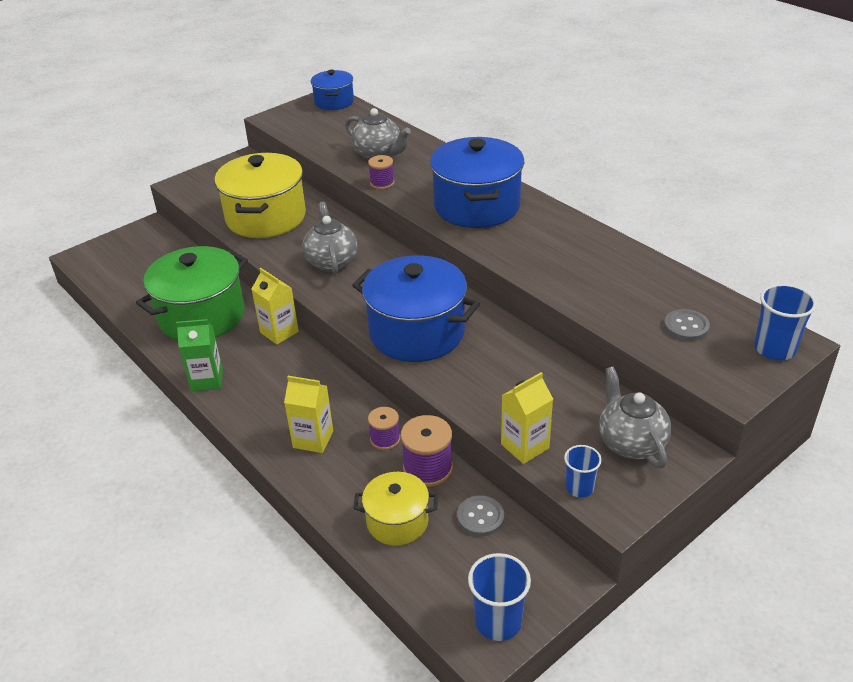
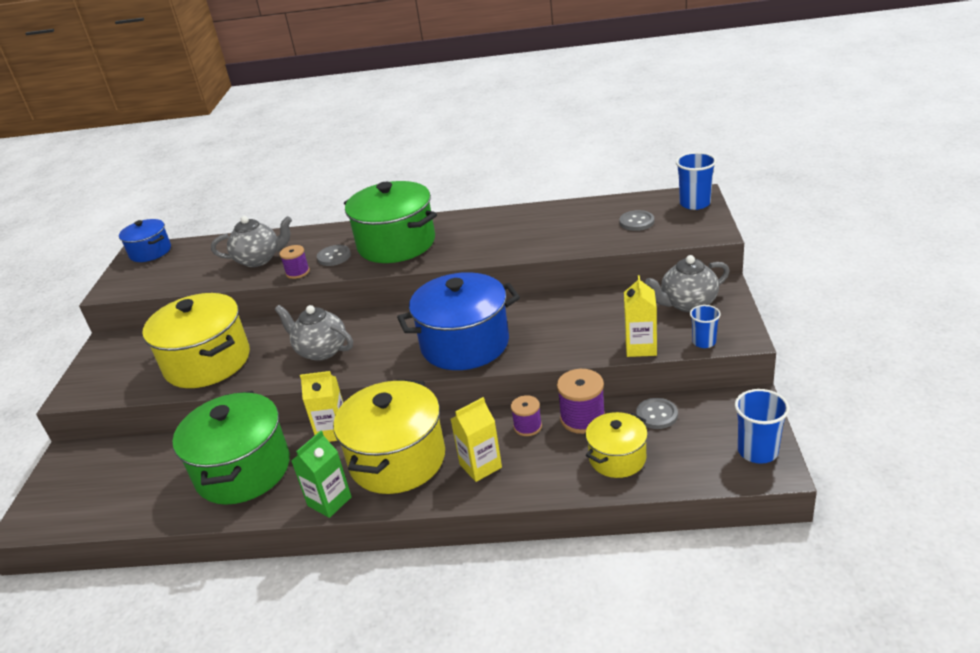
camera: 45 degrees left, 5 degrees down
blue pot [430,137,524,228] -> green pot [344,181,437,263]
grey teapot [599,367,672,468] -> grey teapot turned 45 degrees counterclockwise [645,255,730,312]
none -> grey button [317,245,351,266]
none -> yellow pot [333,379,445,494]

